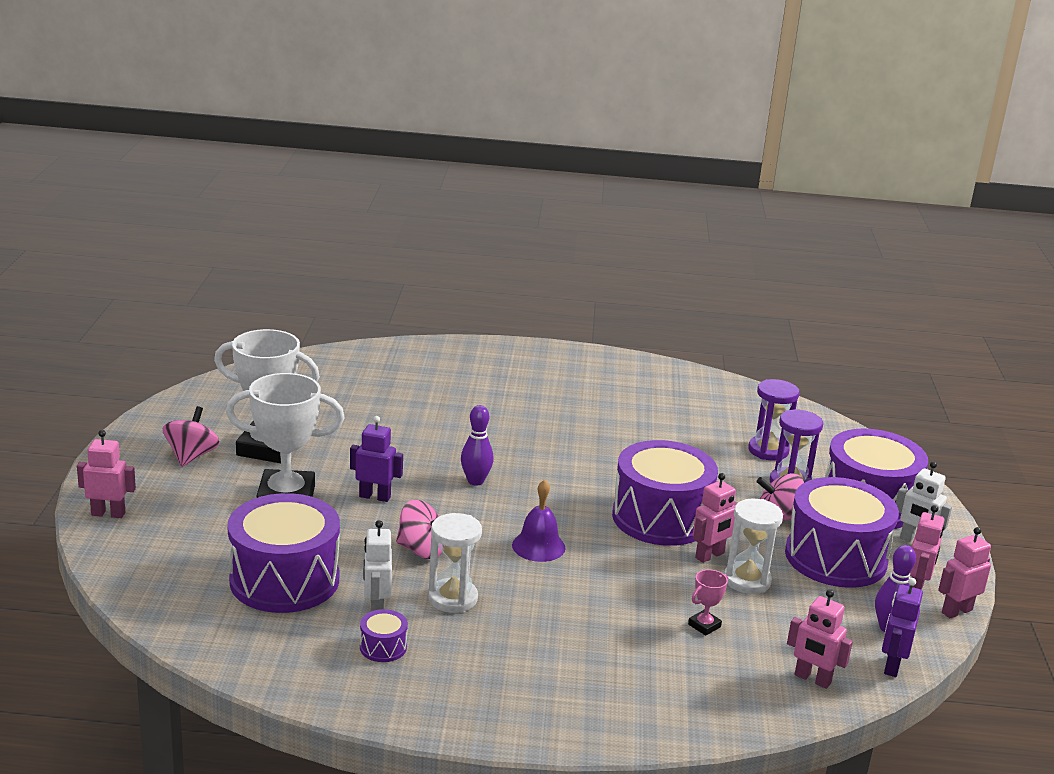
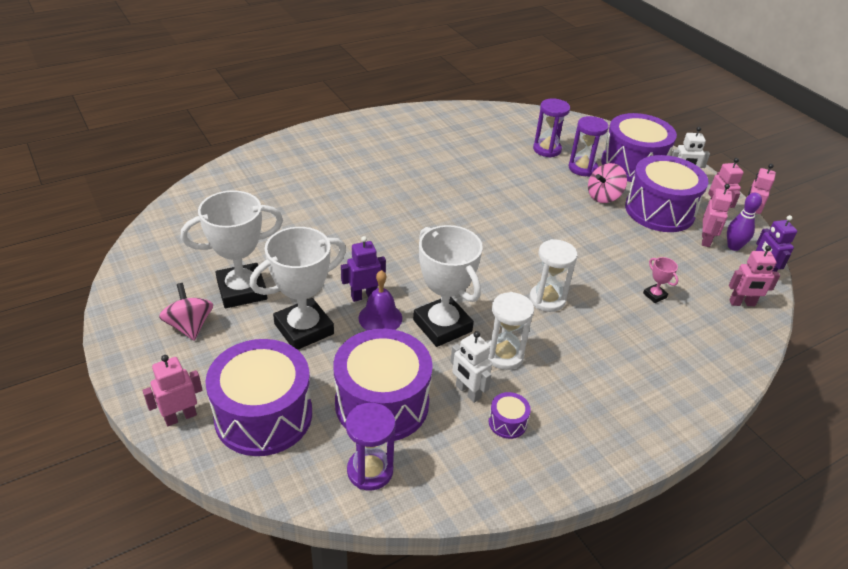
camera: 35 degrees left, 15 degrees up
pink spinning top [396,500,442,559] -> white trophy [413,225,483,347]
purple bowling pin [461,405,494,486] -> none
purple bell [512,480,566,562] -> purple bell moved to [359,270,402,330]
purple drum [612,440,718,546] -> purple drum moved to [206,339,312,456]
pink trophy [688,569,728,636] -> pink trophy turned 45 degrees counterclockwise [643,257,678,303]
pink robot [693,473,737,563] -> pink robot moved to [702,184,732,247]
white hourglass [724,499,783,594] -> white hourglass moved to [530,239,578,312]
none -> purple hourglass [346,403,396,491]

